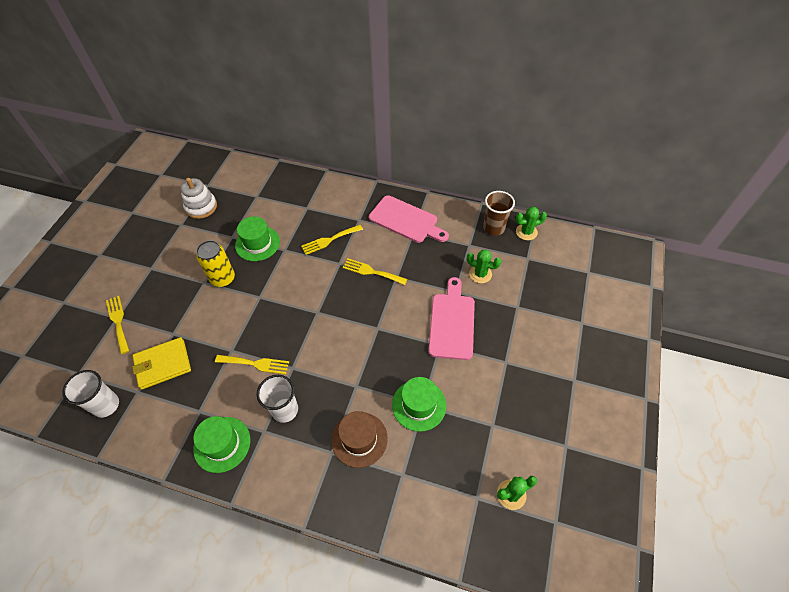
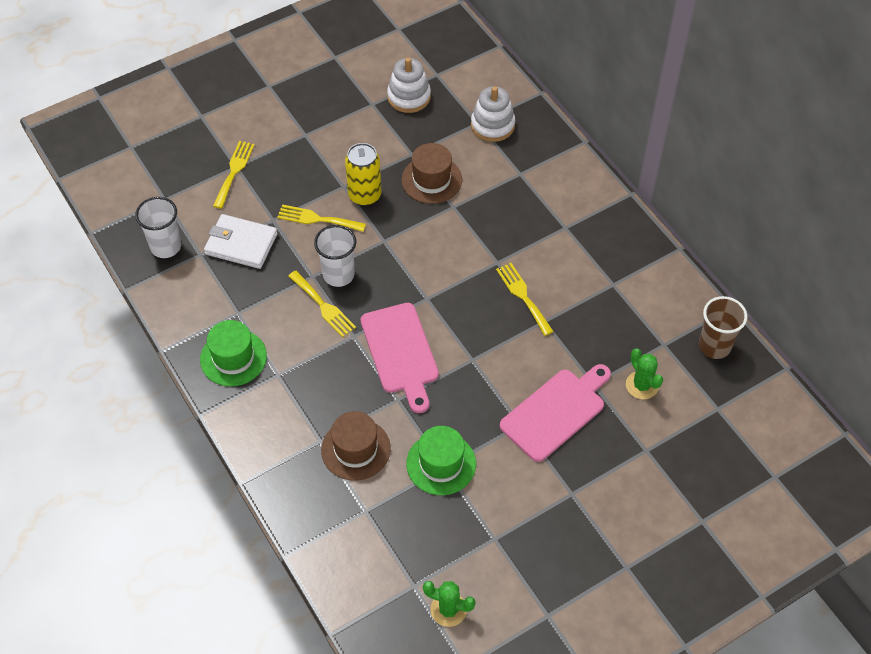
camera: 40 degrees right, 0 degrees up
yellow wallet [132,337,191,390] -> white wallet [204,214,278,269]
green hat [235,216,280,261] -> brown hat [401,143,462,204]
white cup [257,375,298,423] -> white cup moved to [314,225,356,287]
yellow fork [301,225,363,255] -> yellow fork moved to [277,204,366,232]
pink cutting board [369,195,449,243] -> pink cutting board moved to [361,303,439,413]
green cactus [516,207,547,240] -> none
none -> white stacking toy [471,86,515,142]

